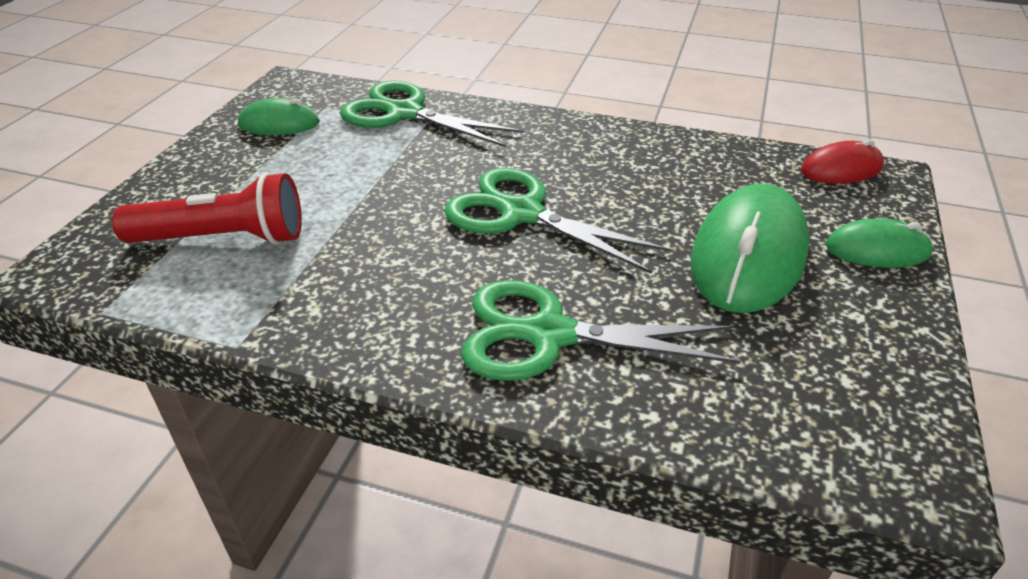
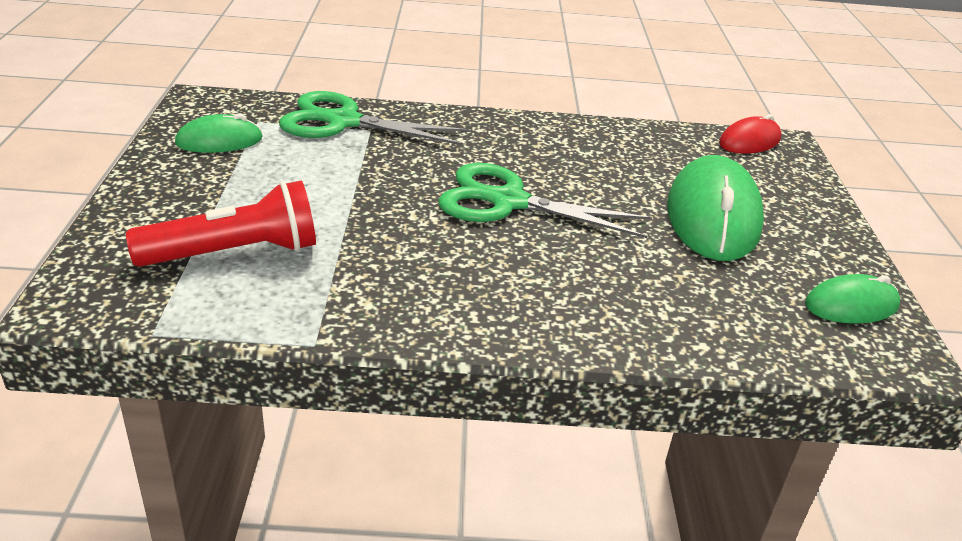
camera: 20 degrees left, 5 degrees down
green scissors [461,280,741,381] -> none
green mouse [826,218,933,268] -> green mouse moved to [805,274,900,324]

